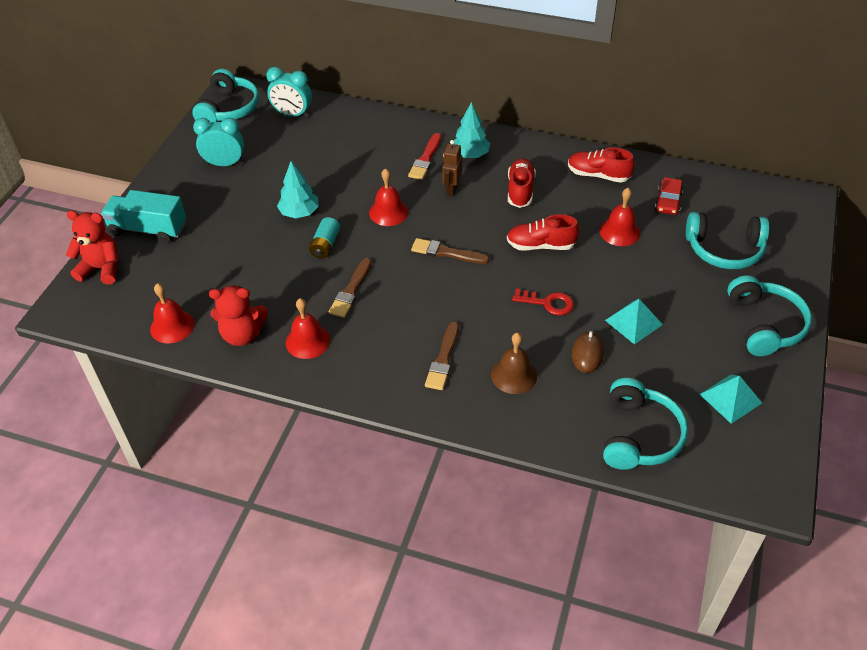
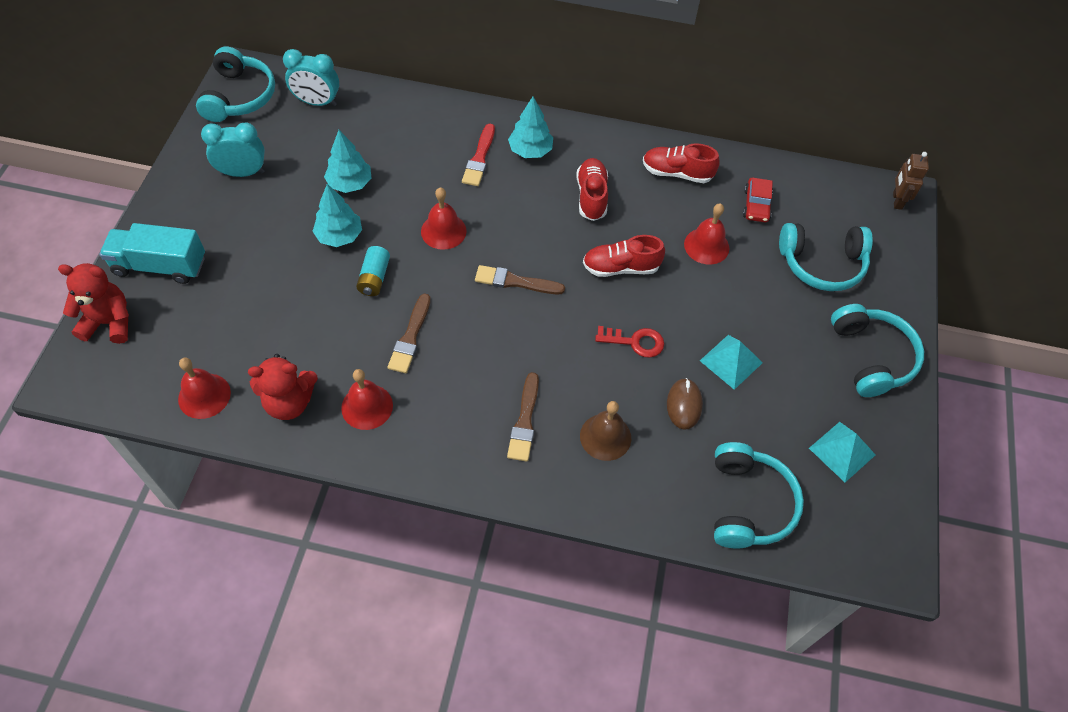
camera: 10 degrees left, 10 degrees up
brown robot [442,140,462,196] -> brown robot moved to [893,152,929,210]
none -> turquoise tree [324,130,372,193]

